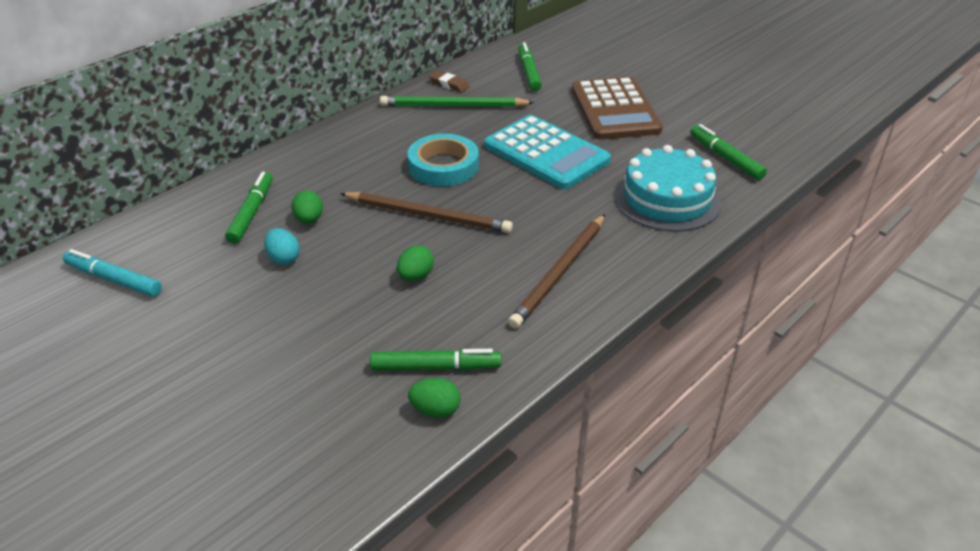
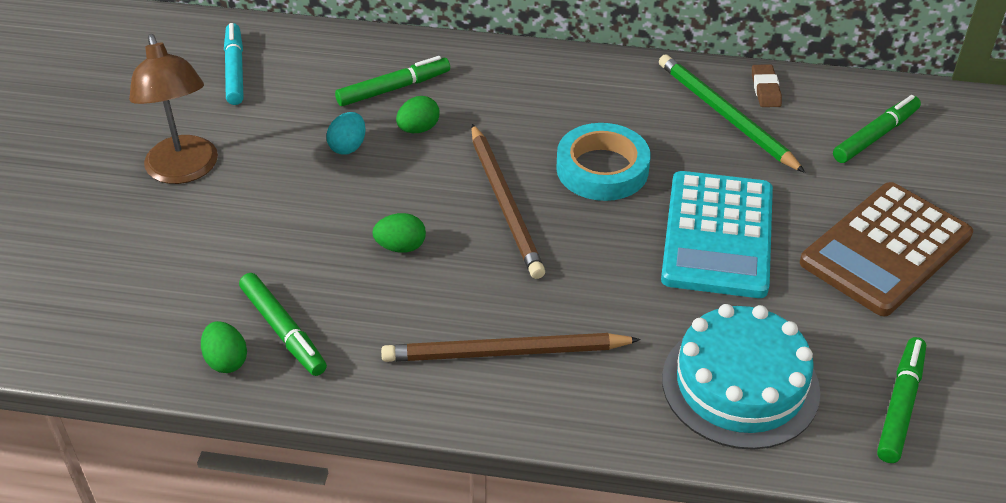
camera: 55 degrees right, 5 degrees up
none -> brown lamp [129,34,218,184]

